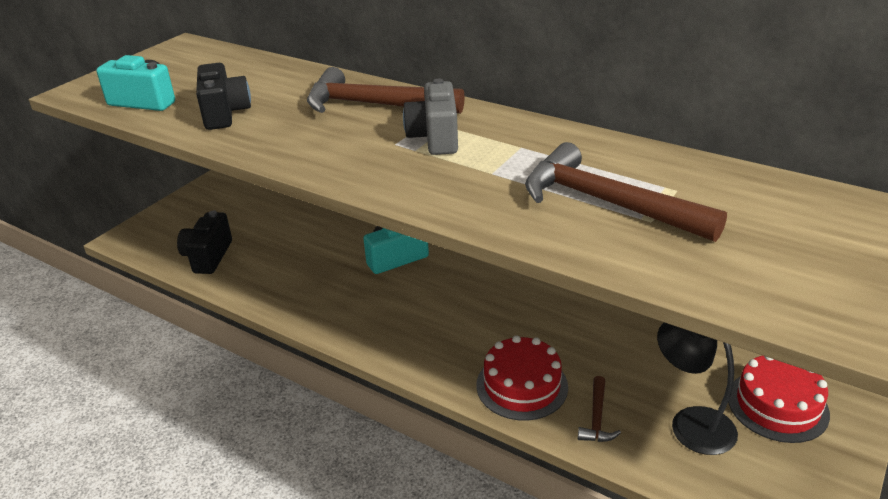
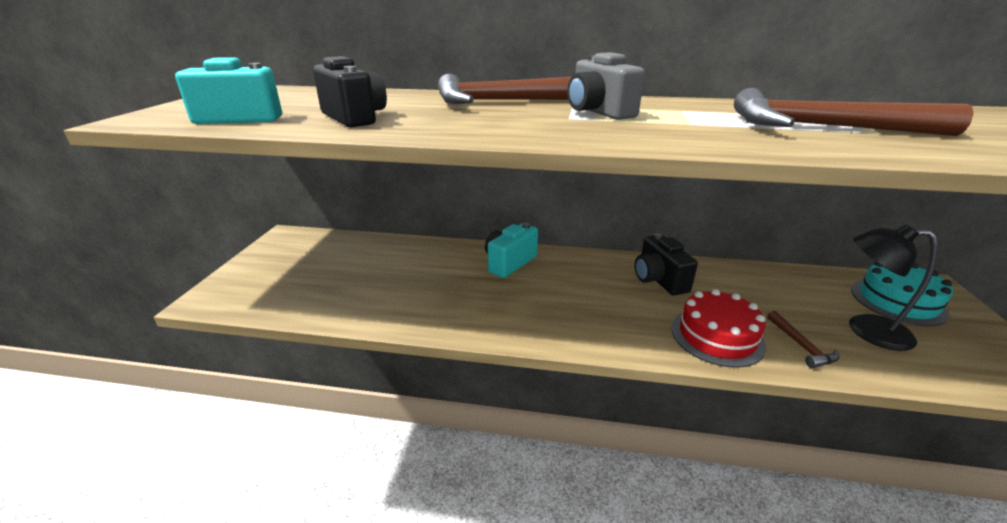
camera: 25 degrees left, 5 degrees down
black camera [177,210,232,274] -> black camera moved to [634,233,698,296]
red cake [728,356,830,443] -> turquoise cake [851,262,953,326]

